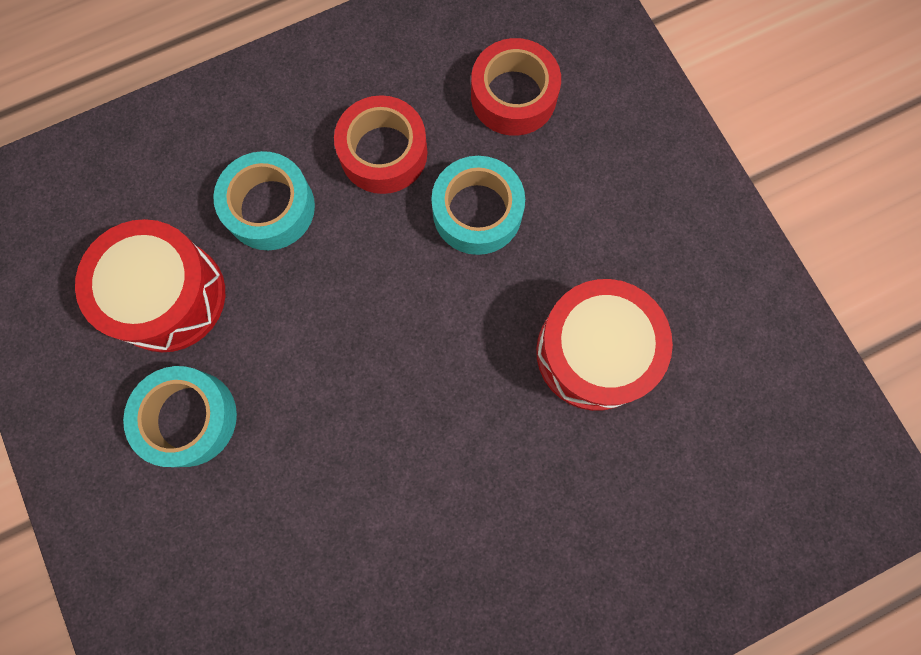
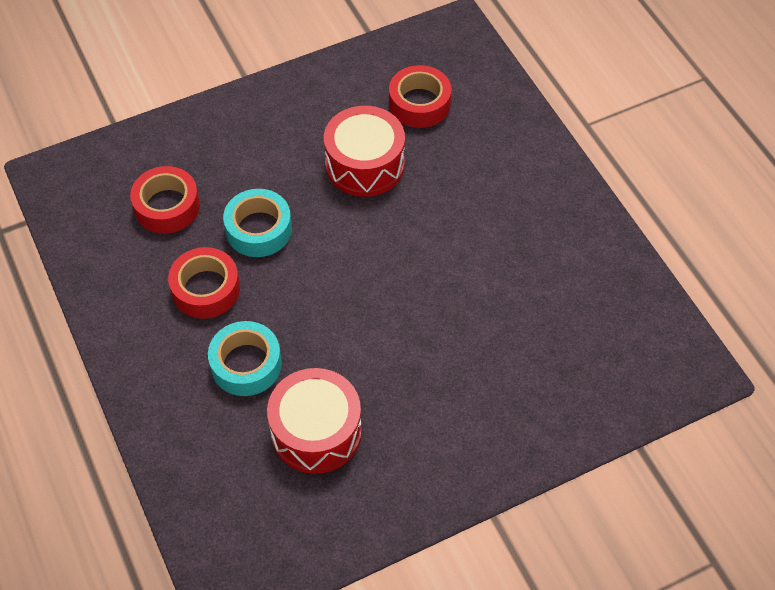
camera: 90 degrees left, 20 degrees down
turquoise tape [123,366,237,467] -> none
none -> red tape [389,65,452,128]

